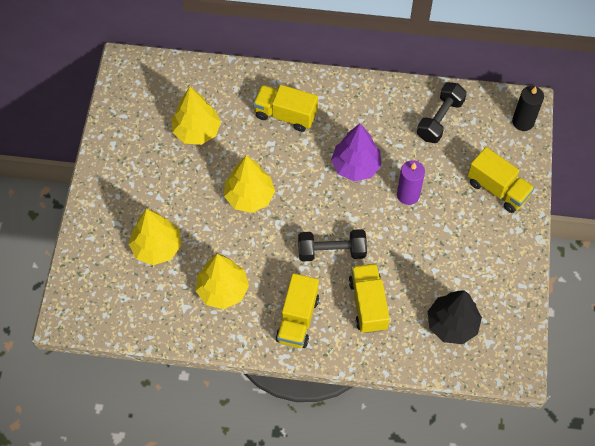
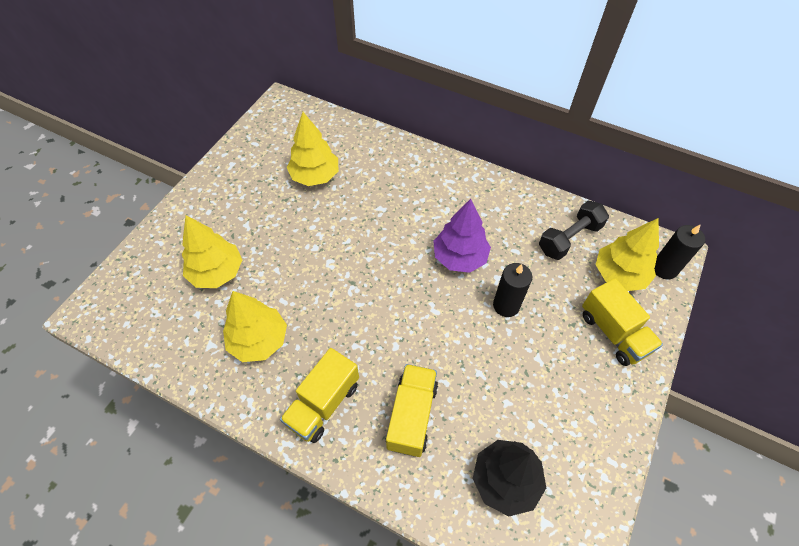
camera: 20 degrees right, 5 degrees down
yellow tree [224,155,275,213] -> yellow tree moved to [595,218,659,291]
yellow truck [253,85,318,132] -> none
black dumbbell [298,229,367,262] -> none
purple candle [397,160,425,205] -> black candle [493,263,532,317]

